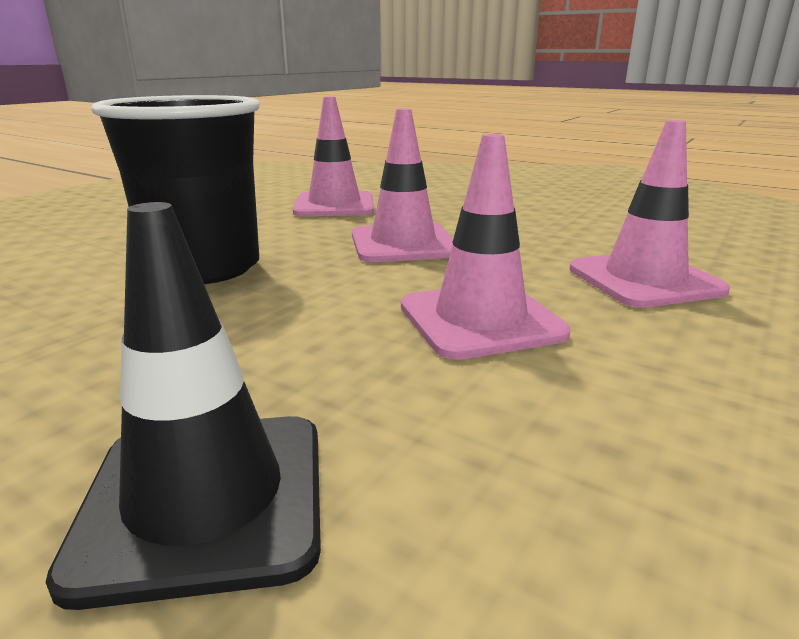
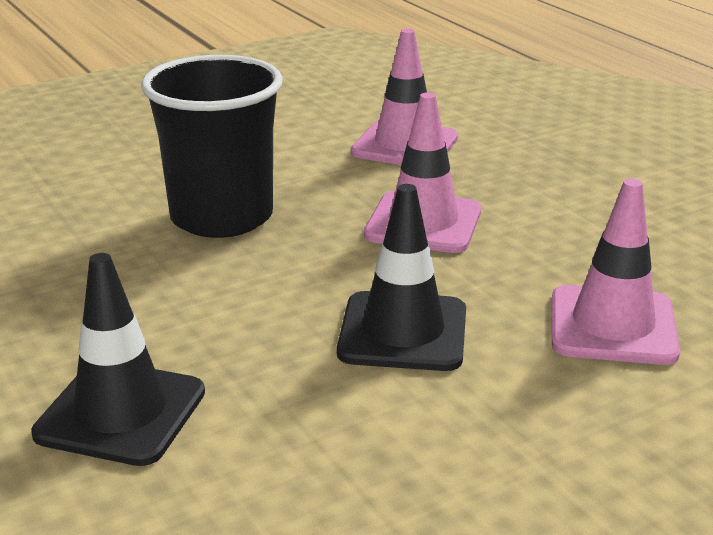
camera: 25 degrees right, 5 degrees up
pink traffic cone [401,134,571,360] -> black traffic cone [337,184,466,371]

